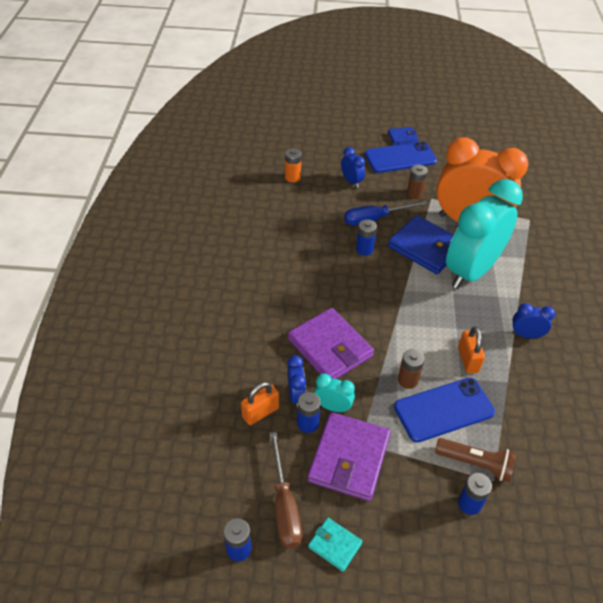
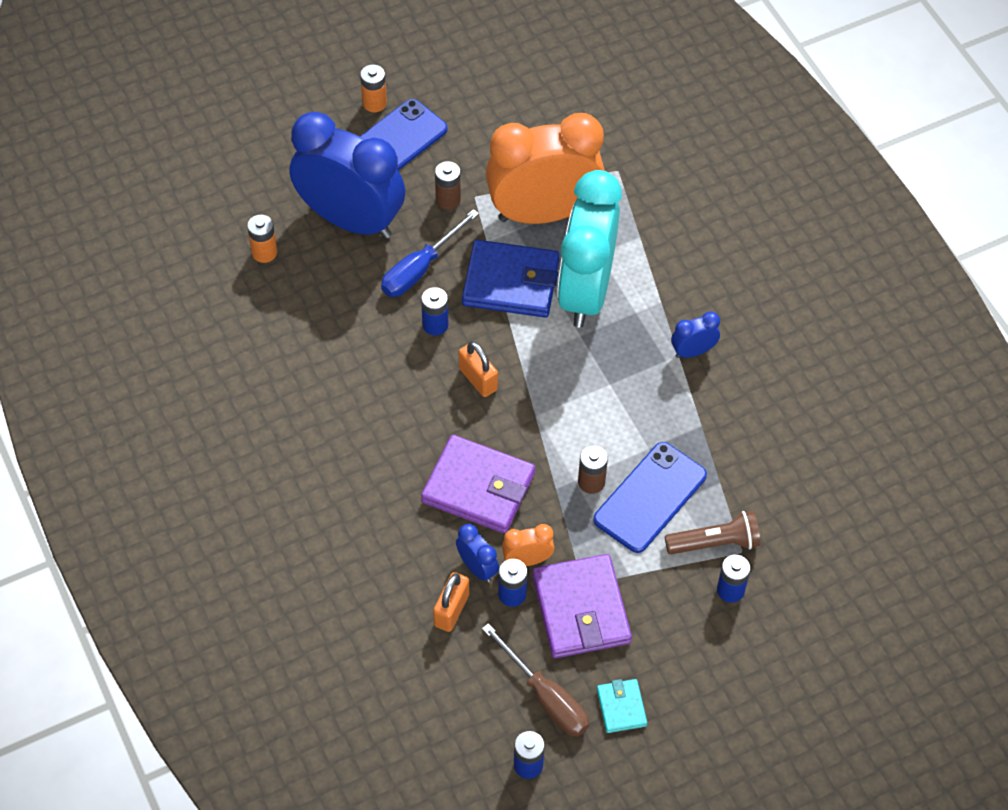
camera: 30 degrees left, 10 degrees up
turquoise wallet [308,518,362,572] -> turquoise wallet turned 75 degrees clockwise [597,679,647,733]
turquoise clock [314,373,355,412] -> orange clock [502,524,555,566]
blue clock [341,147,365,188] -> blue clock [290,112,405,239], size x2.47
blue wallet [388,127,418,145] -> orange battery [360,64,387,112]
orange padlock [458,327,485,373] -> orange padlock moved to [459,341,498,397]

